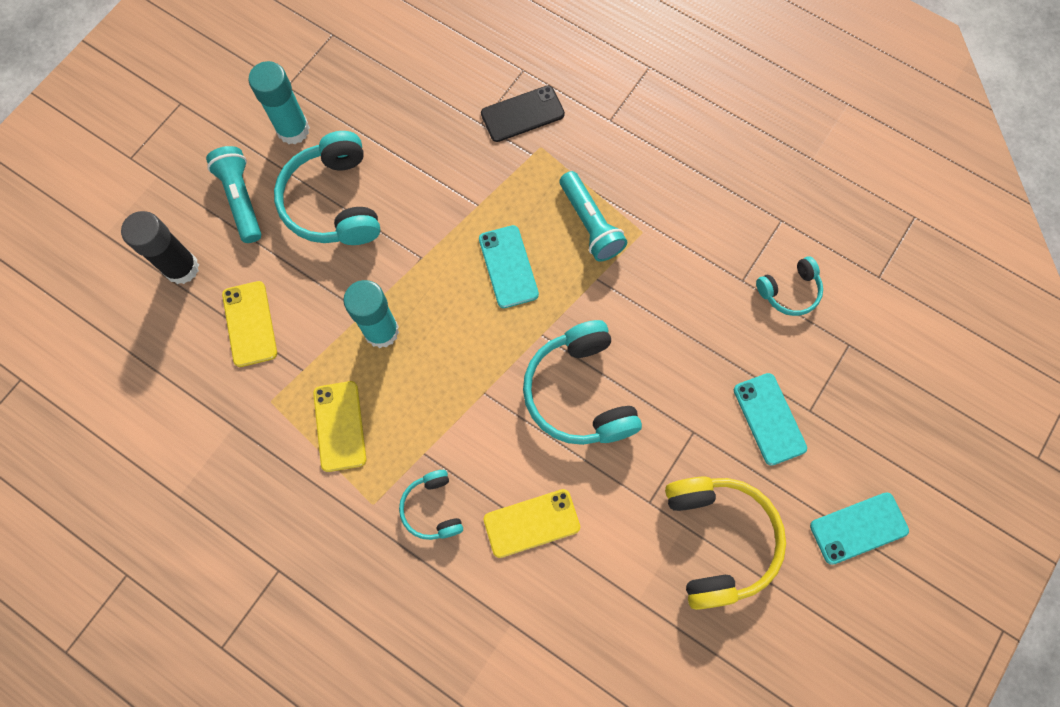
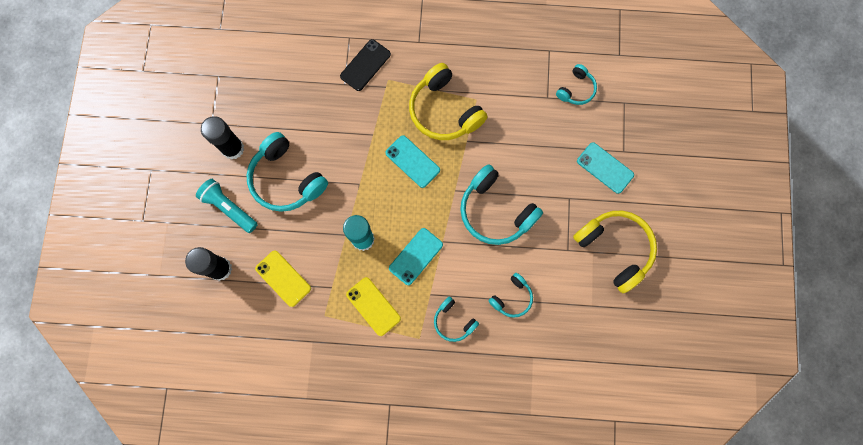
camera: 30 degrees left, 5 degrees up
turquoise glue stick [248,61,310,144] -> black glue stick [201,116,244,160]
yellow phone [484,489,580,558] -> turquoise headphones [489,273,533,318]
turquoise flashlight [560,171,627,262] -> yellow headphones [409,63,488,140]
turquoise phone [810,492,909,565] -> turquoise phone moved to [389,228,443,285]

